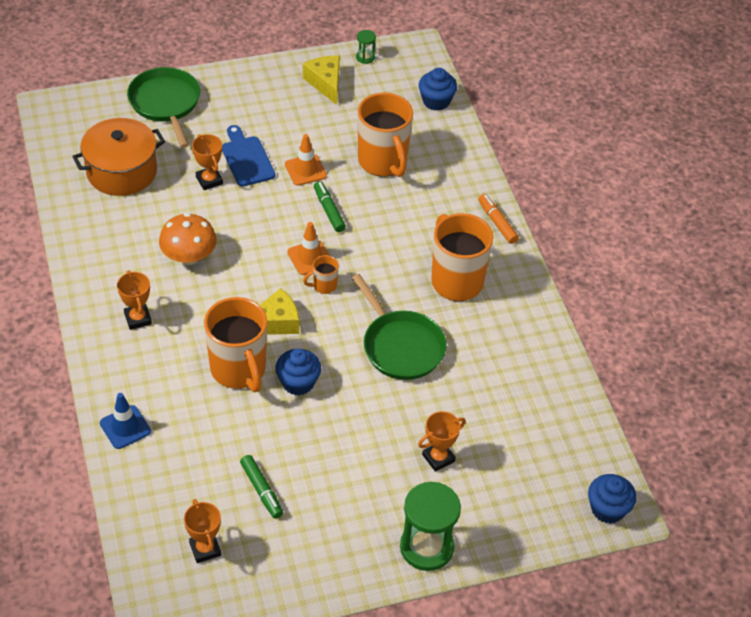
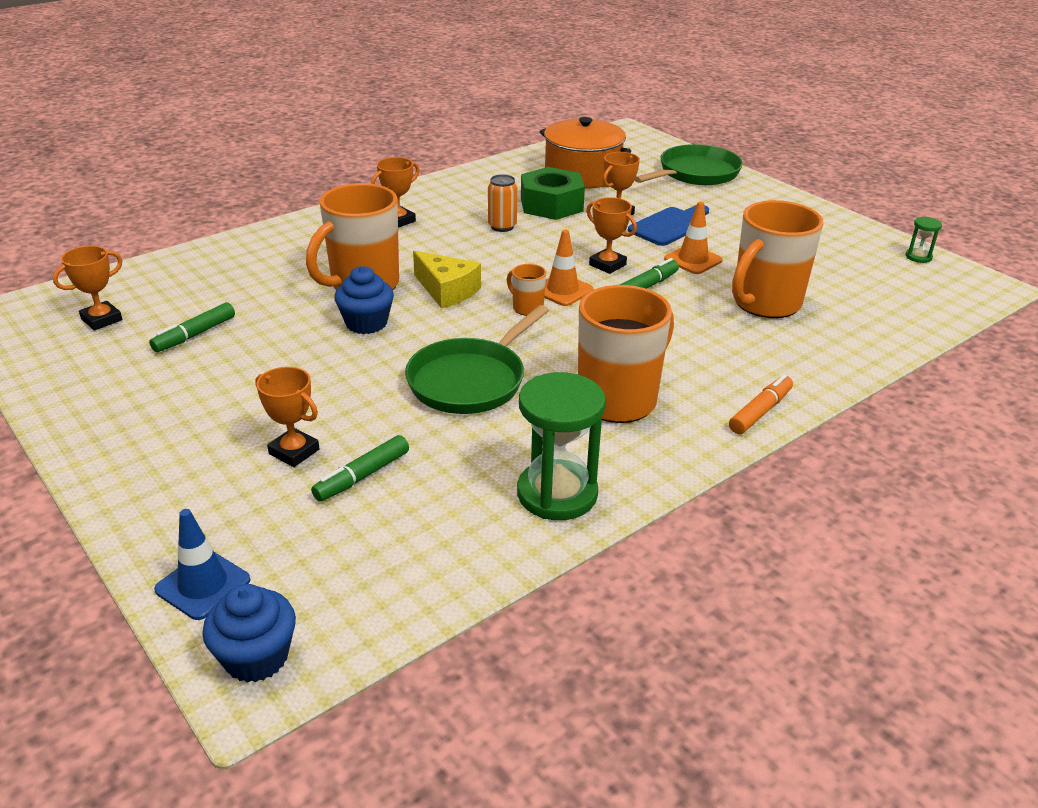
camera: 70 degrees right, 15 degrees down
blue traffic cone [100,393,151,449] -> blue traffic cone moved to [154,509,250,620]
orange mushroom [159,213,217,265] -> orange can [488,174,517,232]
yellow cheese [303,56,340,105] -> none
green hourglass [400,482,461,571] -> green hourglass moved to [517,372,606,520]
blue cupcake [419,68,457,111] -> none
none -> green marker [311,435,409,502]
none -> green nut [521,167,585,220]
none -> orange trophy [586,197,637,274]

